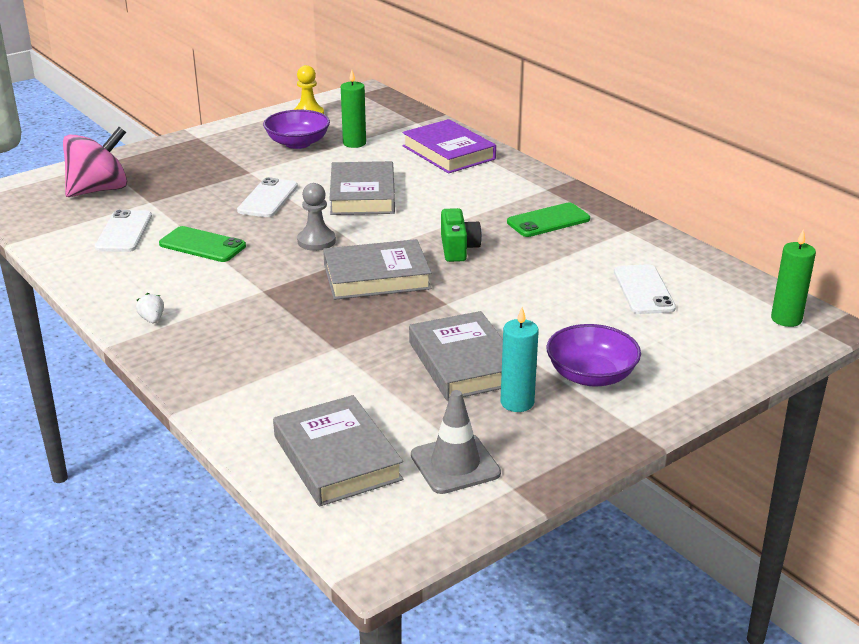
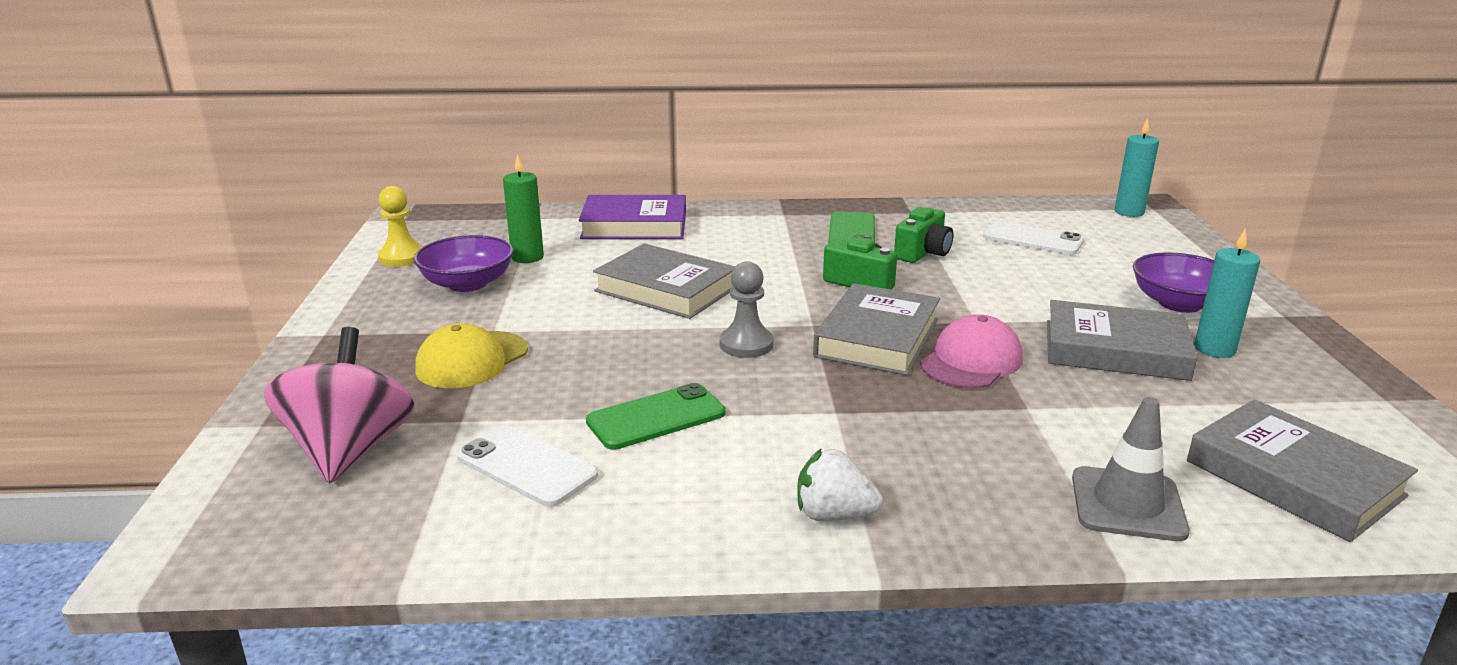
camera: 55 degrees left, 5 degrees down
white strawberry [136,293,164,324] -> white strawberry [797,448,883,521], size x1.56
white phone [237,177,298,217] -> none
grey book [273,395,403,507] -> grey book turned 45 degrees clockwise [1187,399,1418,542]
grey traffic cone [411,390,501,494] -> grey traffic cone moved to [1072,397,1190,541]
green candle [771,229,816,327] -> turquoise candle [1115,118,1159,217]
none -> yellow cap [415,323,528,388]
none -> green camera [894,207,954,263]
none -> pink cap [920,314,1023,388]

